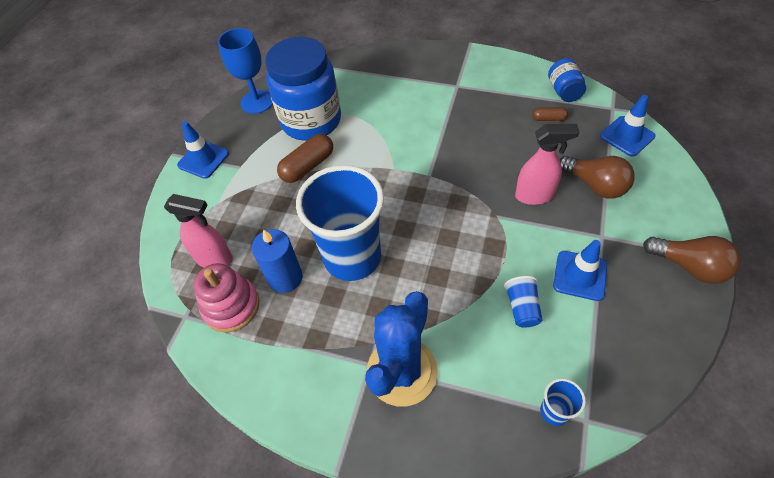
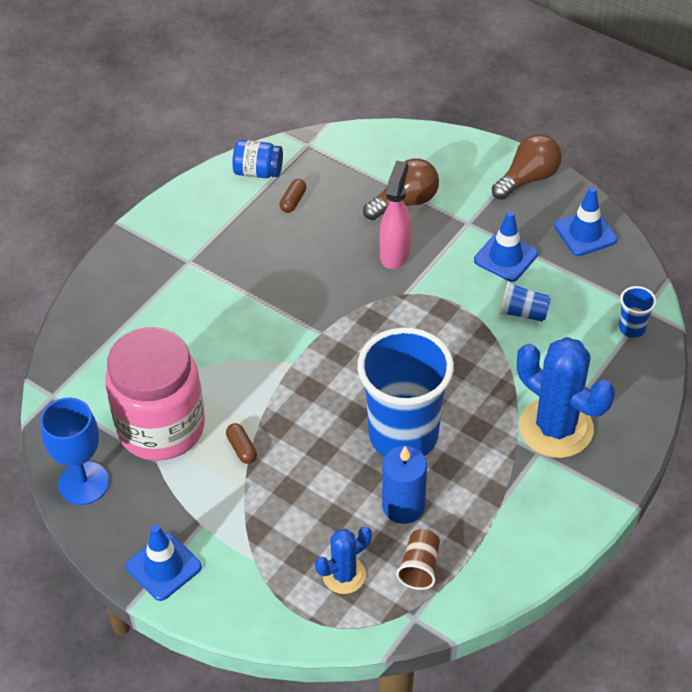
camera: 75 degrees left, 5 degrees down
pink spray bottle [164,194,233,268] -> blue cactus [315,526,372,594]
pink stacking toy [194,263,259,332] -> brown cup [396,529,440,590]
blue jar [265,37,341,141] -> pink jar [105,327,205,461]
brown capsule [277,134,333,183] -> brown capsule [226,423,257,464], size x0.54
blue traffic cone [600,95,655,156] -> blue traffic cone moved to [554,187,617,256]

